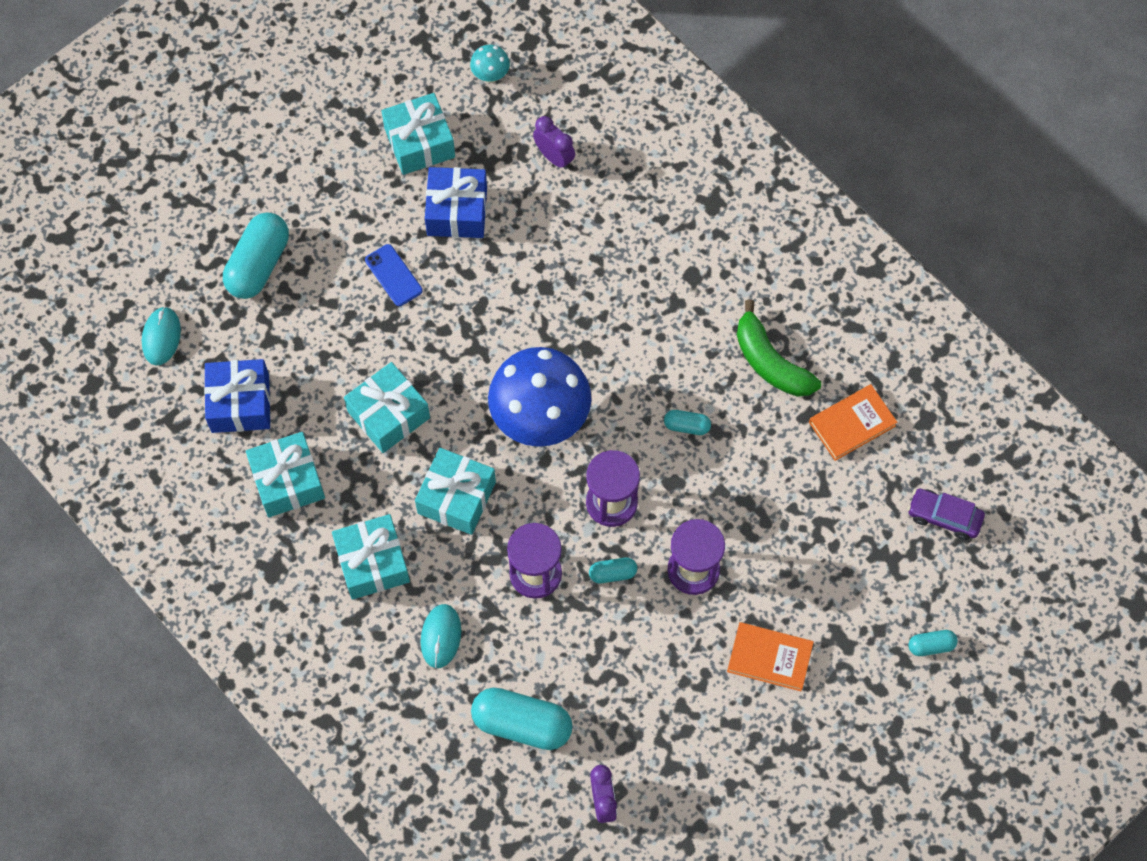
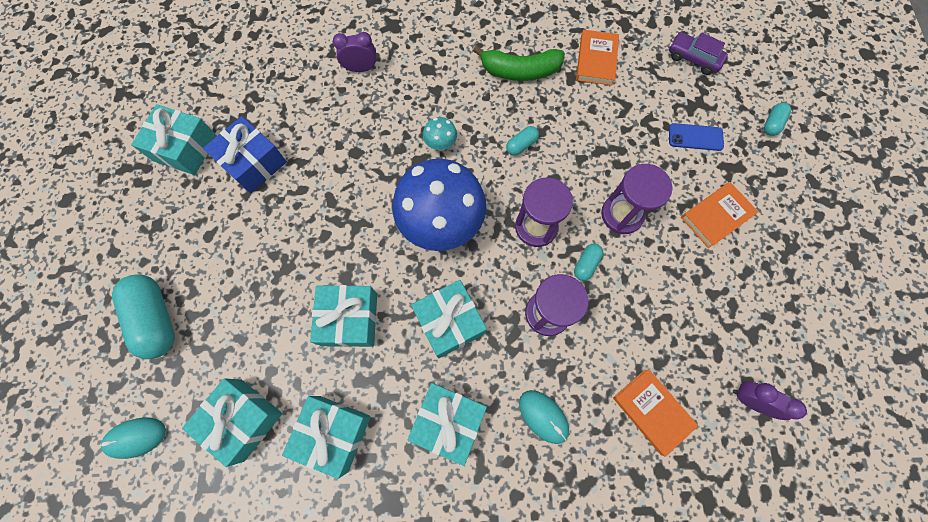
camera: 50 degrees left, 5 degrees up
turquoise mouse [142,307,181,365] -> turquoise mouse turned 60 degrees counterclockwise [100,418,166,459]
blue gift [204,359,270,433] -> turquoise gift [182,378,282,467]
blue phone [365,244,423,306] -> blue phone moved to [669,123,724,151]
turquoise mushroom [470,45,510,83] -> turquoise mushroom moved to [423,117,457,151]
turquoise capsule [471,687,573,750] -> orange book [613,369,698,457]
purple clock [533,116,575,169] -> purple clock moved to [333,32,376,72]
purple car [908,488,985,540] -> purple car turned 60 degrees clockwise [669,32,728,75]

